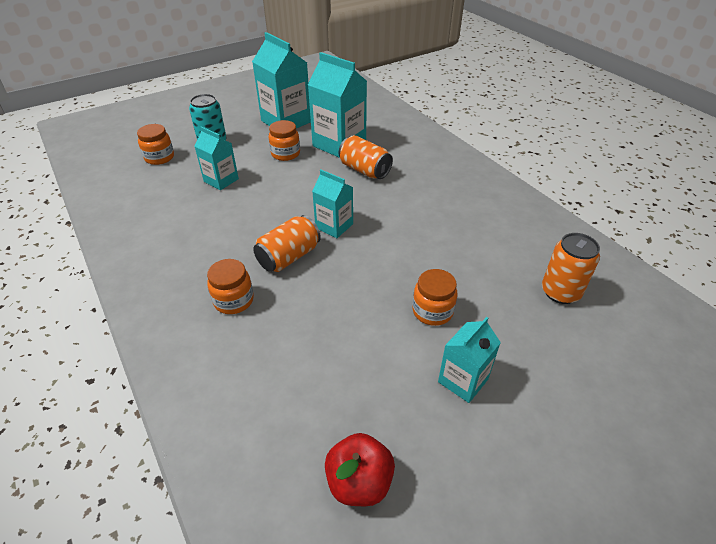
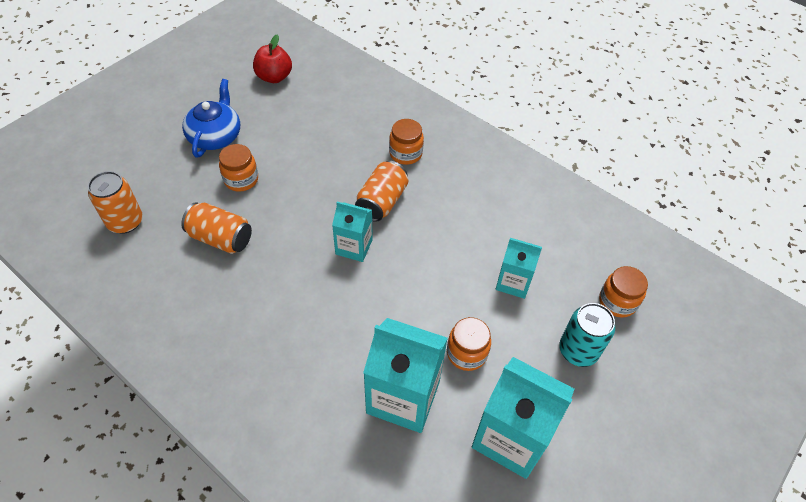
camera: 160 degrees right, 10 degrees up
orange can [339,135,393,179] -> orange can moved to [181,202,252,254]
turquoise carton [438,317,501,403] -> blue teapot [182,79,240,158]

